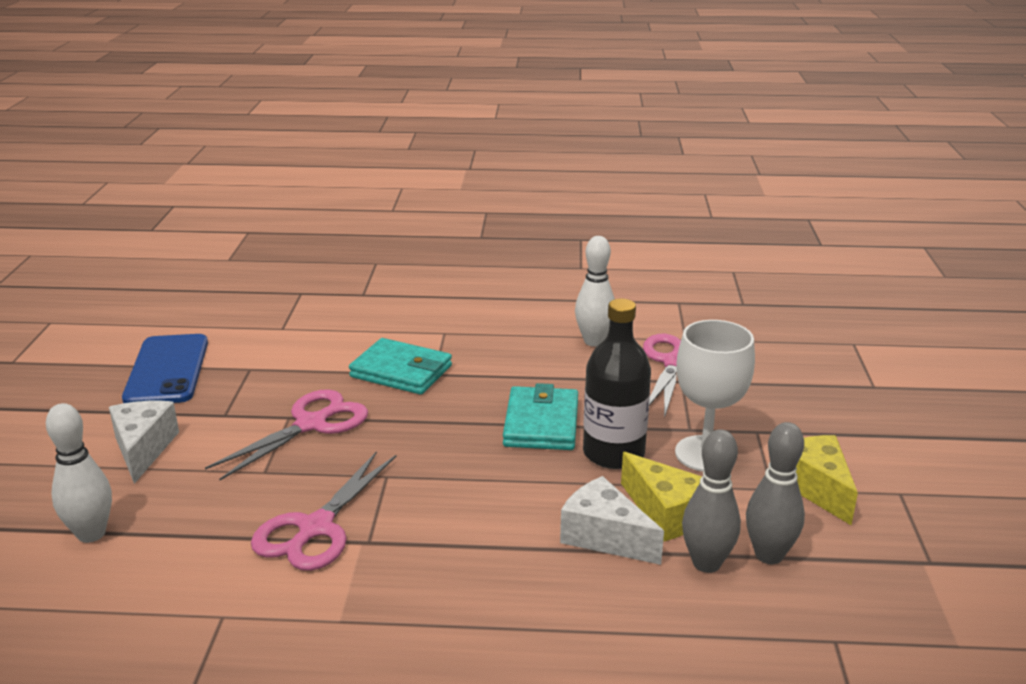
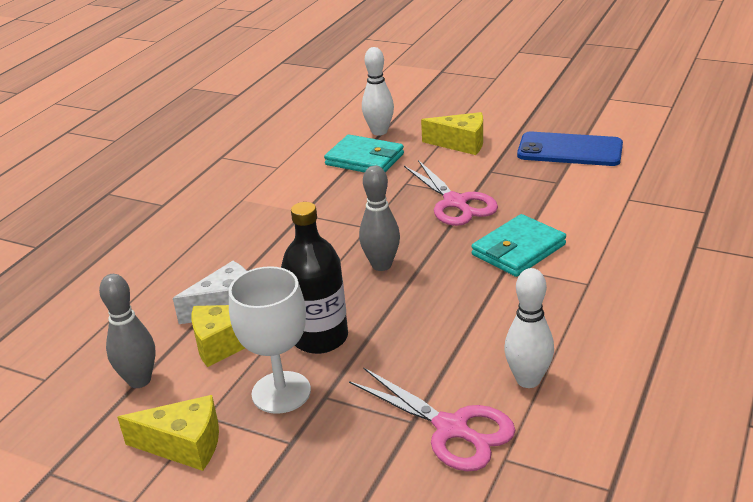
camera: 115 degrees right, 5 degrees up
white cheese [109,401,179,484] -> yellow cheese [421,112,483,155]
pink scissors [251,451,396,571] -> none
turquoise wallet [503,383,578,450] -> turquoise wallet moved to [324,135,404,173]
grey bowling pin [682,429,741,573] -> grey bowling pin moved to [359,166,400,271]

